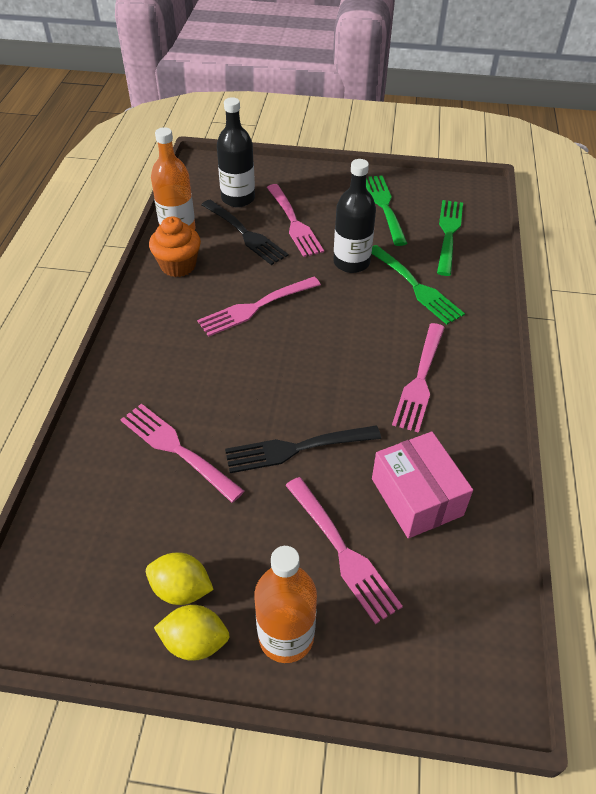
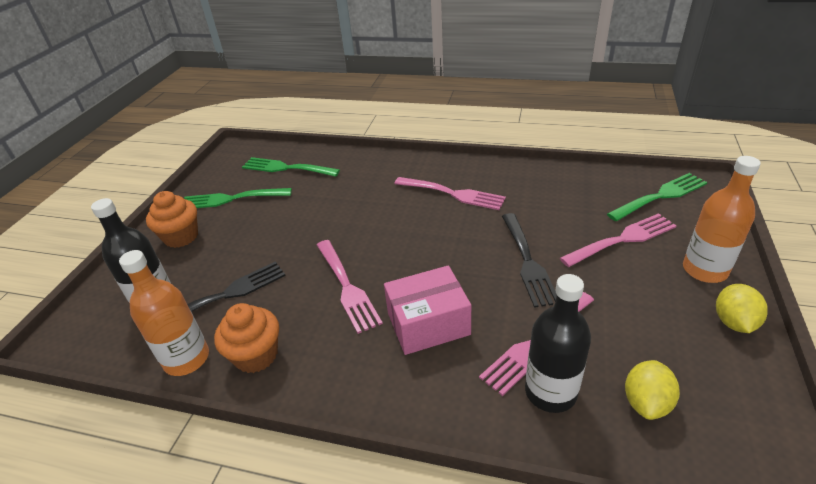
camera: 80 degrees left, 10 degrees down
yellow lemon [146,552,214,605] -> yellow lemon moved to [625,360,680,420]
pink fork [267,184,324,257] -> none
black bottle [333,159,376,273] -> black bottle moved to [525,274,591,413]
green fork [371,245,465,325] -> green fork moved to [607,173,707,221]
pink box [372,432,473,538] -> pink box moved to [384,265,471,355]
none -> orange cupcake [146,191,198,248]

